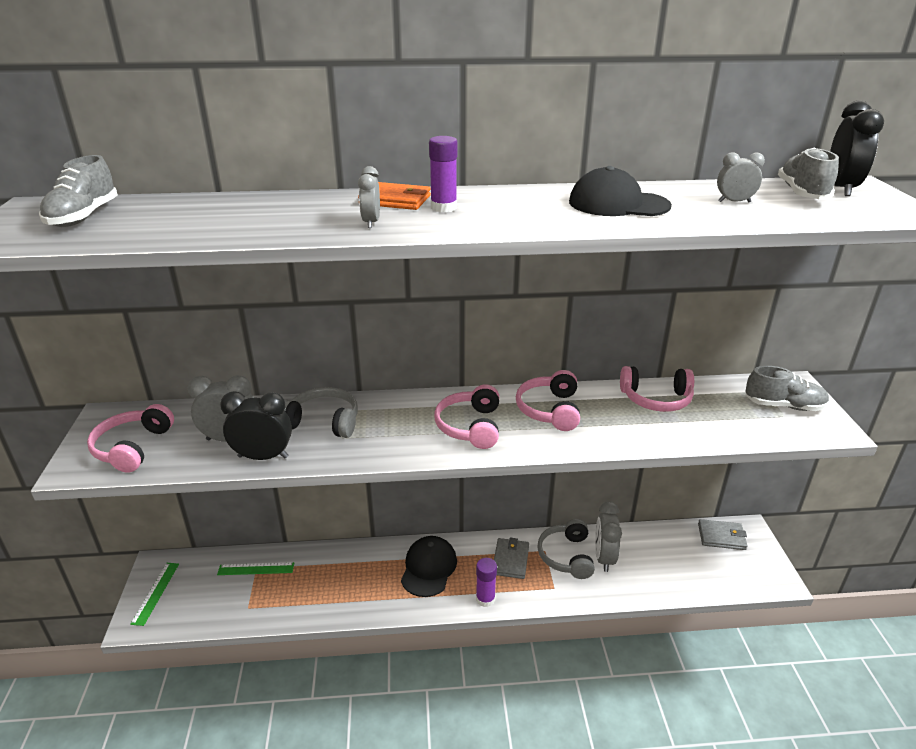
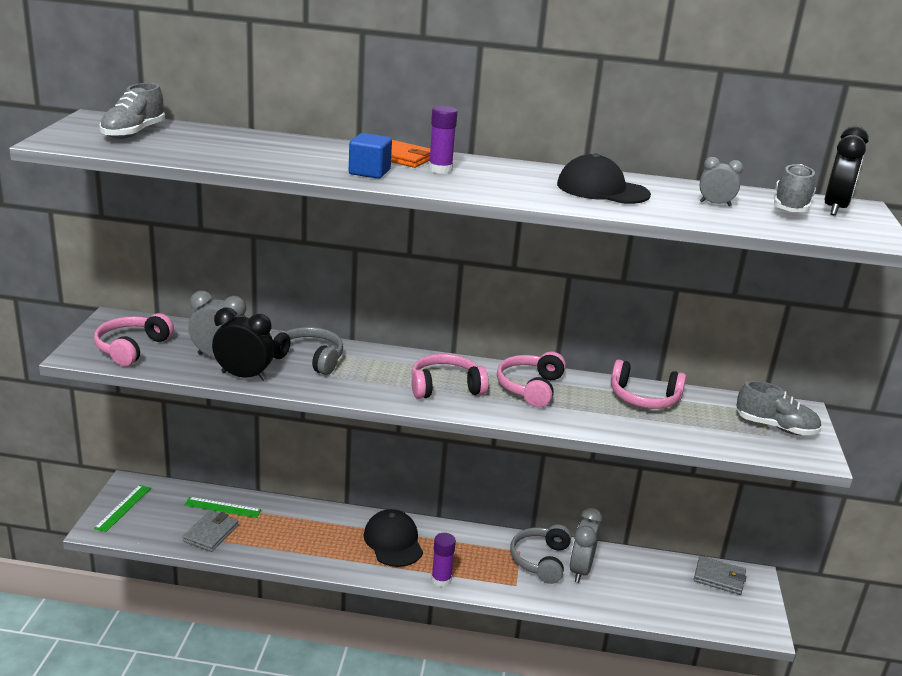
camera: 10 degrees right, 5 degrees down
grey clock [358,166,380,228] -> blue cube [349,133,392,179]
black cap [401,536,457,597] -> black cap turned 45 degrees counterclockwise [363,509,423,567]
pink headphones [434,384,499,449] -> pink headphones turned 60 degrees clockwise [411,354,489,399]
grey wallet [494,538,529,579] -> grey wallet moved to [183,510,239,552]

